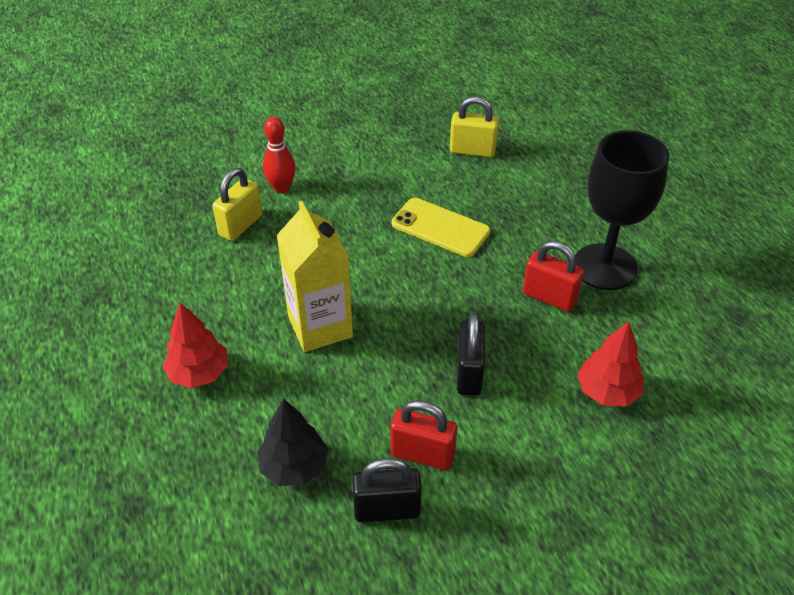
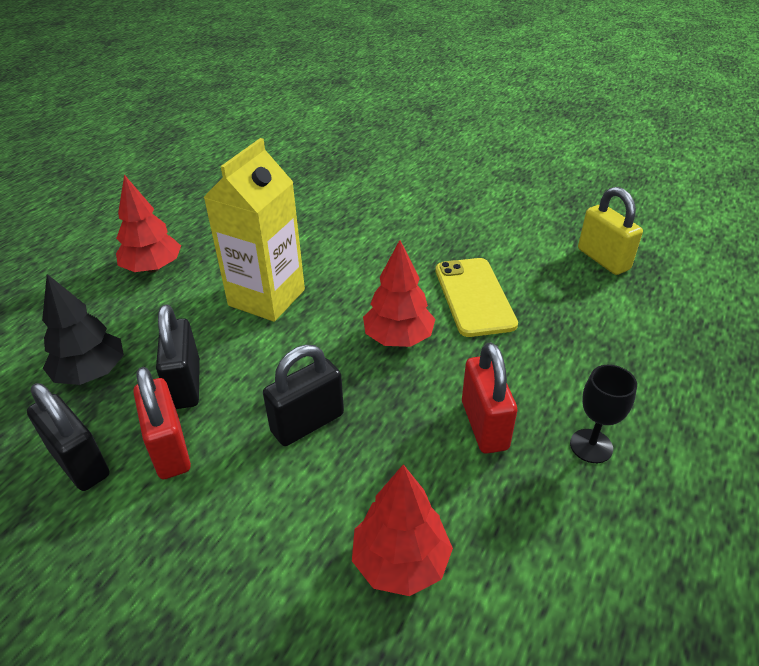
camera: 50 degrees right, 5 degrees down
yellow padlock [212,168,262,241] -> none
red bowling pin [263,117,296,193] -> none
black goblet [575,130,669,290] -> black goblet [570,365,637,463], size x0.45
none -> black padlock [156,305,200,409]
none -> red tree [363,240,435,347]

